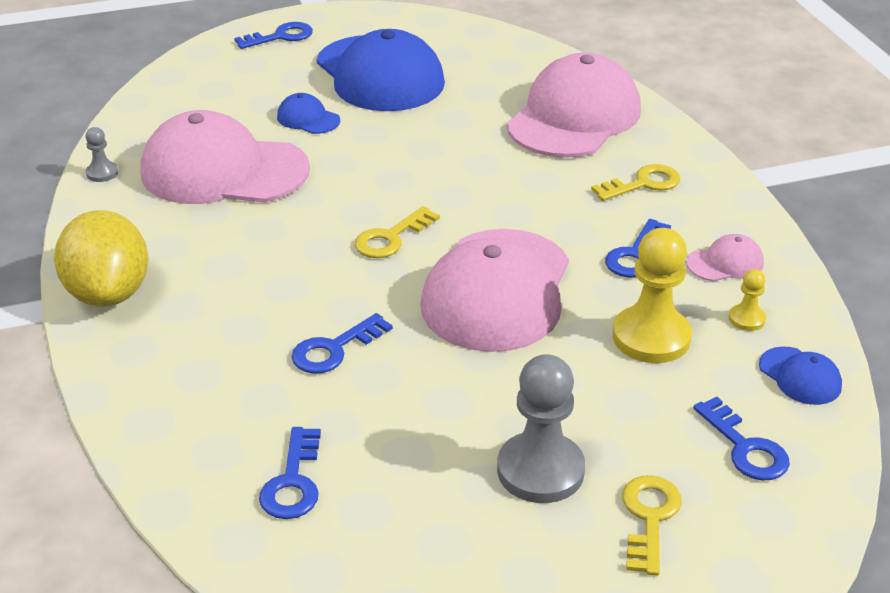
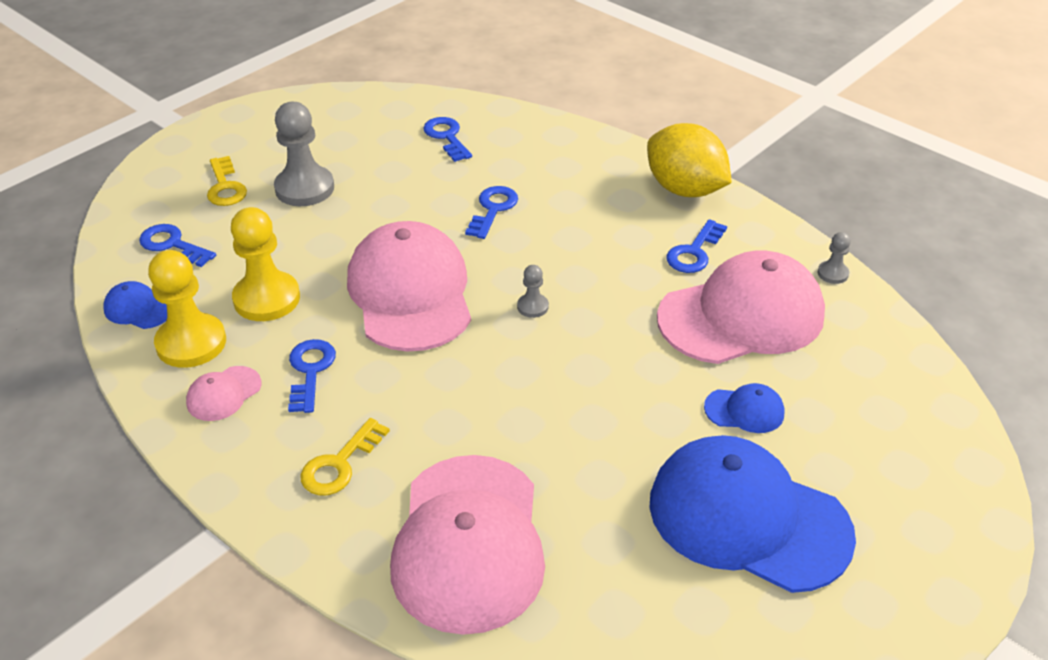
camera: 150 degrees right, 5 degrees up
blue key [234,22,313,49] -> blue key moved to [666,219,727,273]
yellow key [355,206,440,258] -> grey pawn [517,265,549,318]
yellow pawn [729,269,766,331] -> yellow pawn [148,250,226,368], size x2.11

